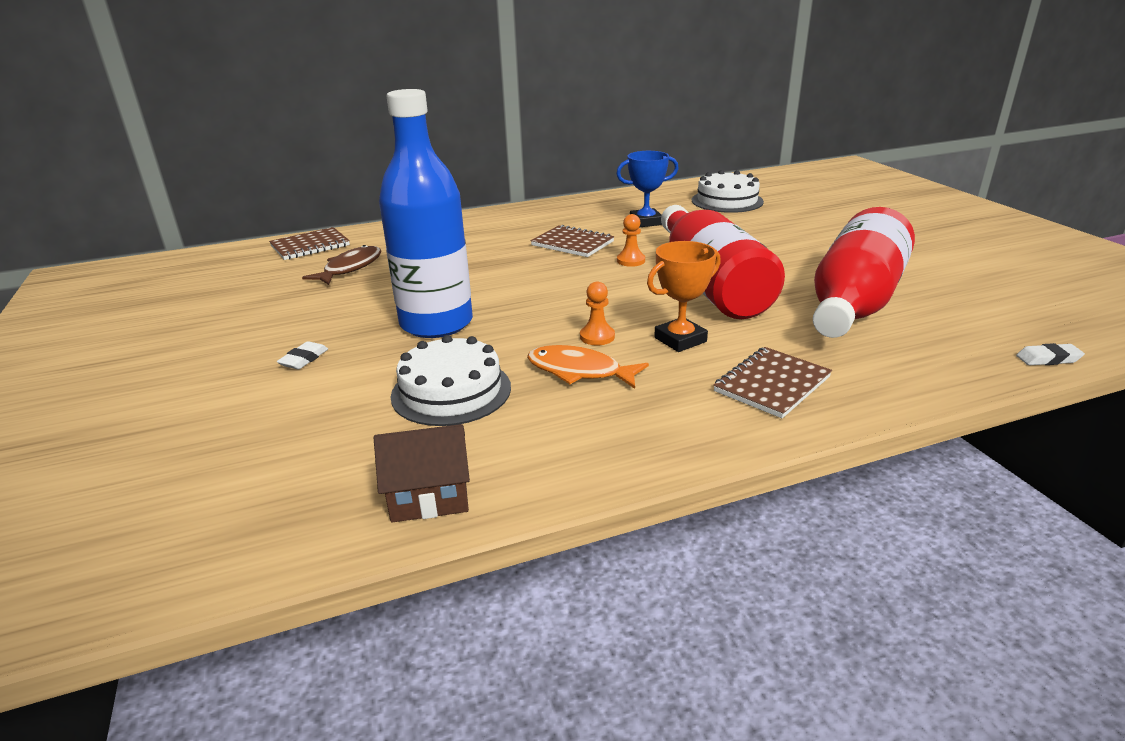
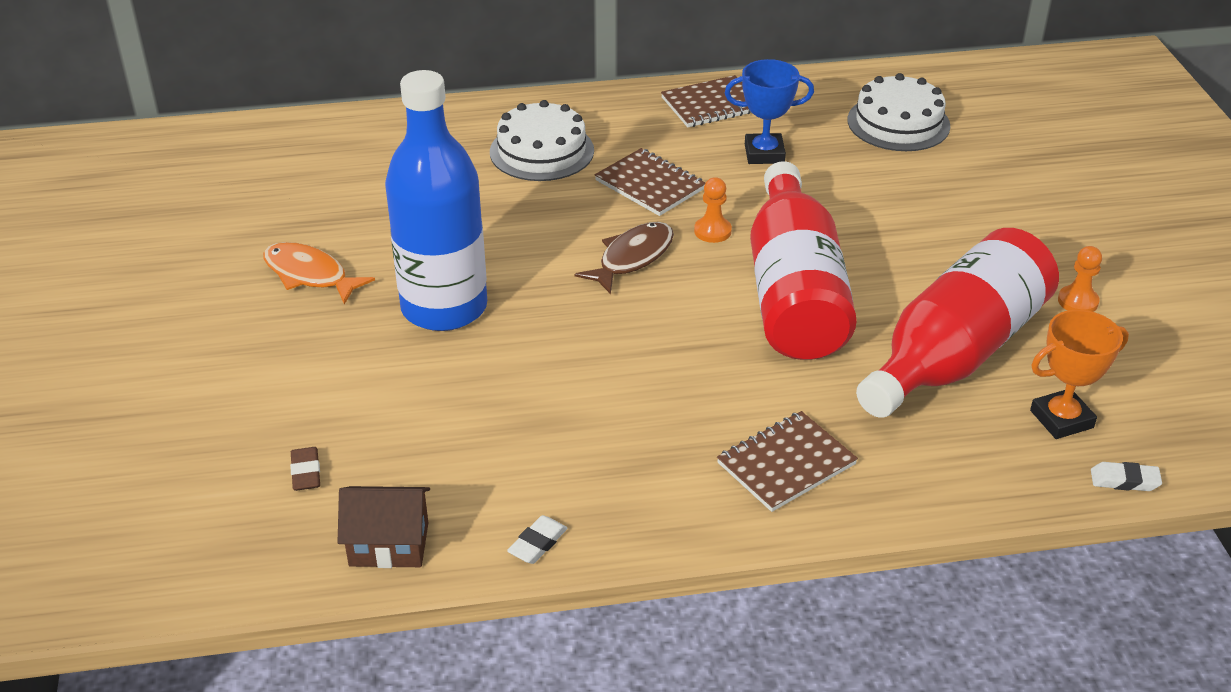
camera: 10 degrees right, 10 degrees up
brown notebook [269,227,350,260] -> brown notebook moved to [661,75,752,127]
white eraser [277,341,328,369] -> white eraser moved to [507,515,568,564]
brown fish [302,245,381,285] -> brown fish moved to [575,222,674,294]
white cake [391,335,511,426] -> white cake moved to [490,100,594,181]
orange fish [527,345,649,389] -> orange fish moved to [263,242,375,304]
orange pawn [580,282,615,345] -> orange pawn moved to [1058,246,1102,312]
orange trophy [647,241,721,352] -> orange trophy moved to [1030,310,1129,439]
none -> brown eraser [290,447,320,491]

